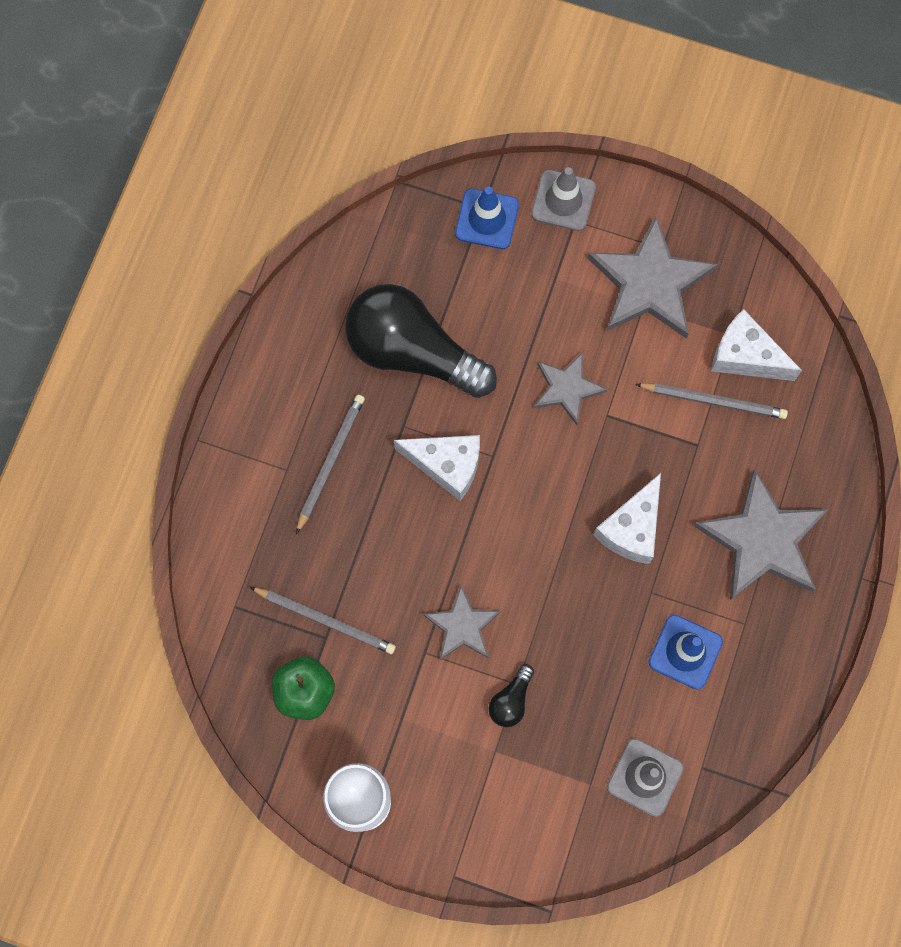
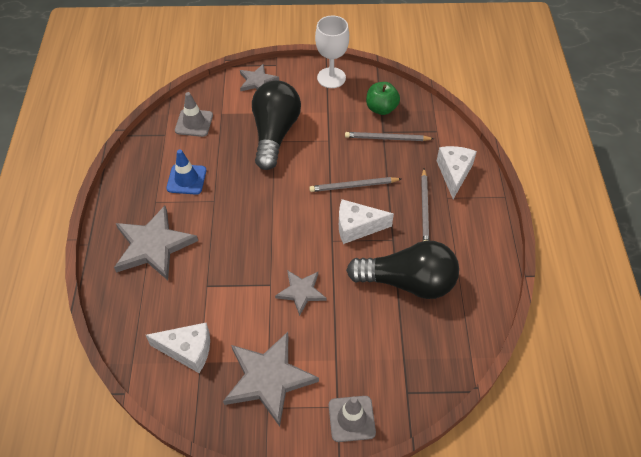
camera: 160 degrees right, 20 degrees down
grey star [423,585,501,660] -> grey star moved to [240,64,279,91]
blue traffic cone [455,187,519,249] -> none
black light bulb [489,664,534,727] -> black light bulb [252,80,301,170], size x2.47
white cheese [593,473,661,564] -> white cheese moved to [437,146,477,199]
grey pencil [635,383,788,419] -> grey pencil moved to [309,177,401,192]

